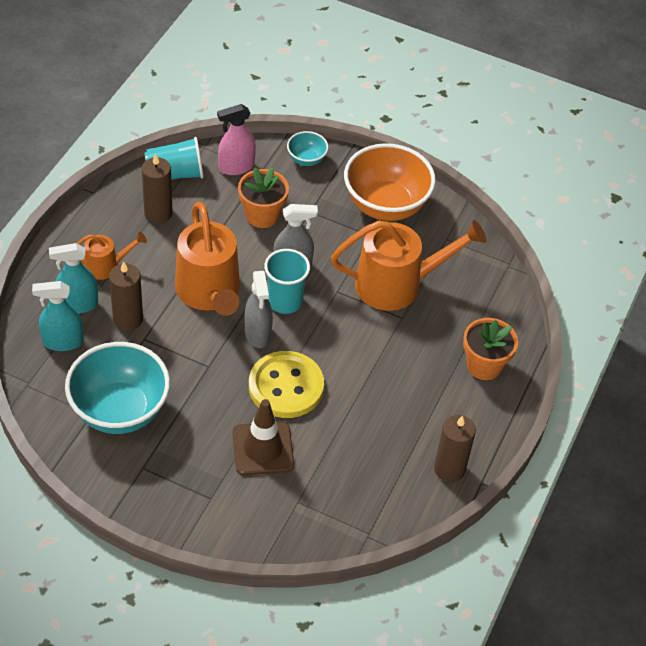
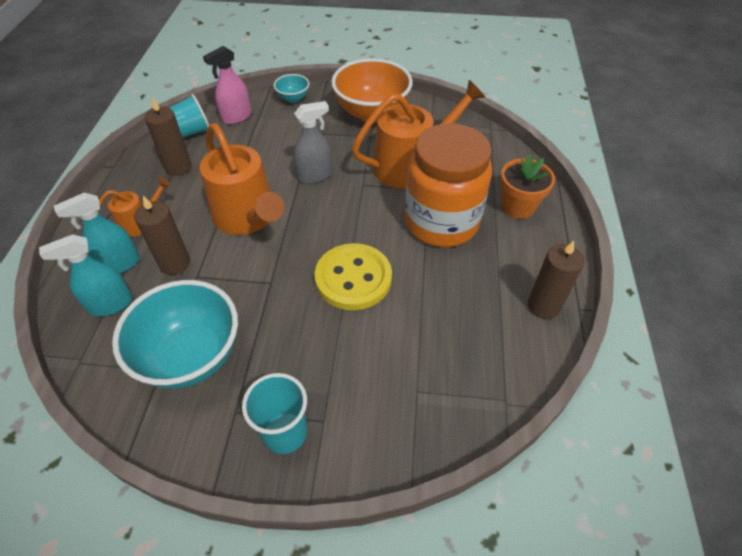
camera: 15 degrees left, 0 degrees up
brown traffic cone [233,399,294,475] -> none
orange flower pot [238,167,289,228] -> none
grey spray bottle [245,271,273,348] -> none
turquoise cup [264,249,310,314] -> turquoise cup moved to [242,373,307,454]
none -> orange jar [405,123,492,247]

